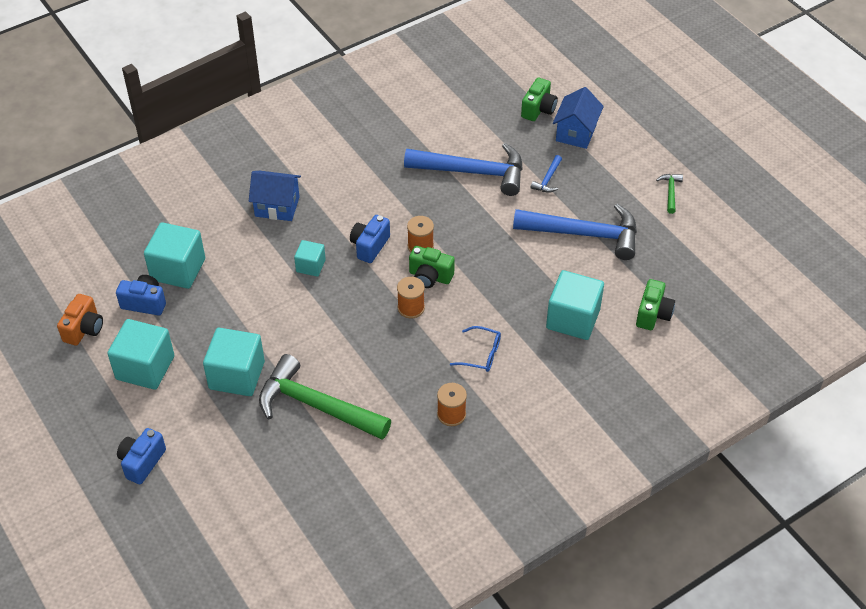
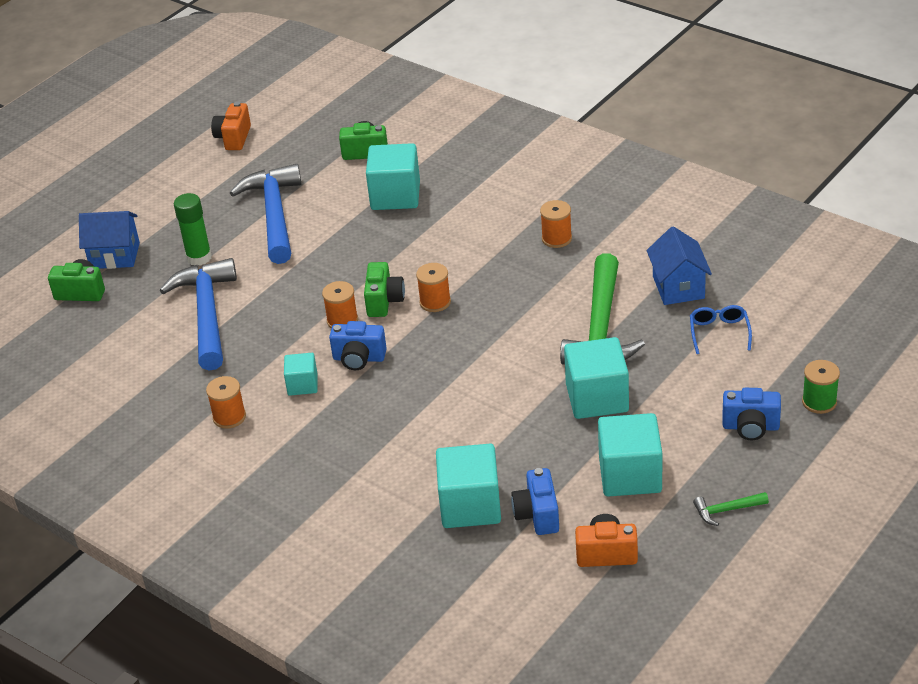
camera: 105 degrees left, 10 degrees down
blue house [249,171,301,221] -> blue house moved to [647,226,712,305]
turquoise cube [294,240,326,277] -> turquoise cube moved to [284,353,318,396]
blue glasses [450,326,501,372] -> blue glasses moved to [690,305,752,354]
blue hammer [530,155,562,193] -> green glue stick [174,193,212,266]
green hammer [656,174,683,214] -> green hammer moved to [693,492,769,526]
none -> orange spool [206,376,246,429]
none -> orange camera [211,102,251,150]
none -> green spool [802,360,840,414]

